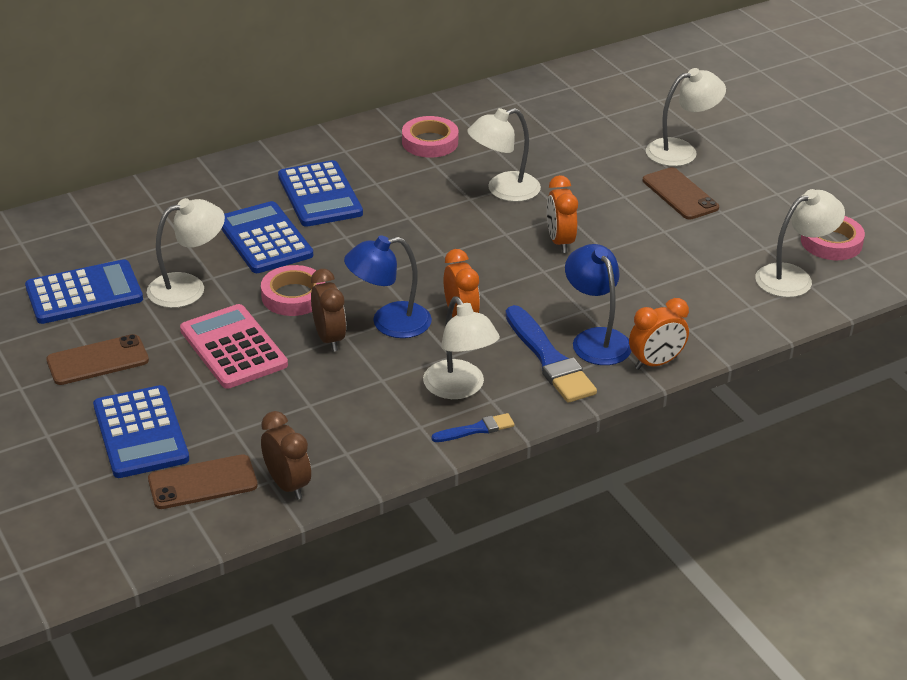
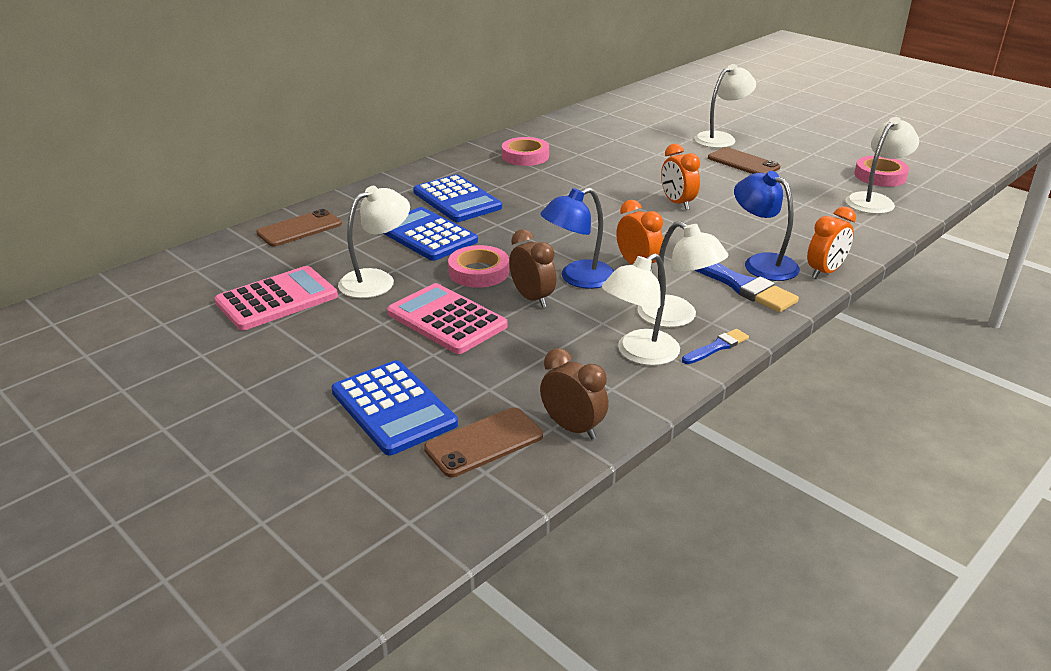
camera: 15 degrees left, 5 degrees down
blue calculator [25,259,143,324] -> pink calculator [214,266,338,330]
brown phone [46,334,149,385] -> brown phone moved to [256,209,342,246]
white lamp [467,108,541,202] -> white lamp moved to [601,253,680,366]

